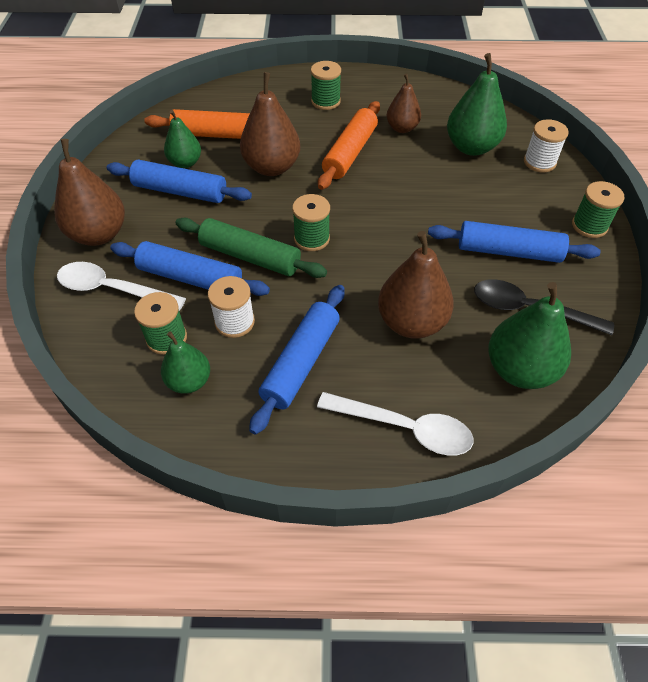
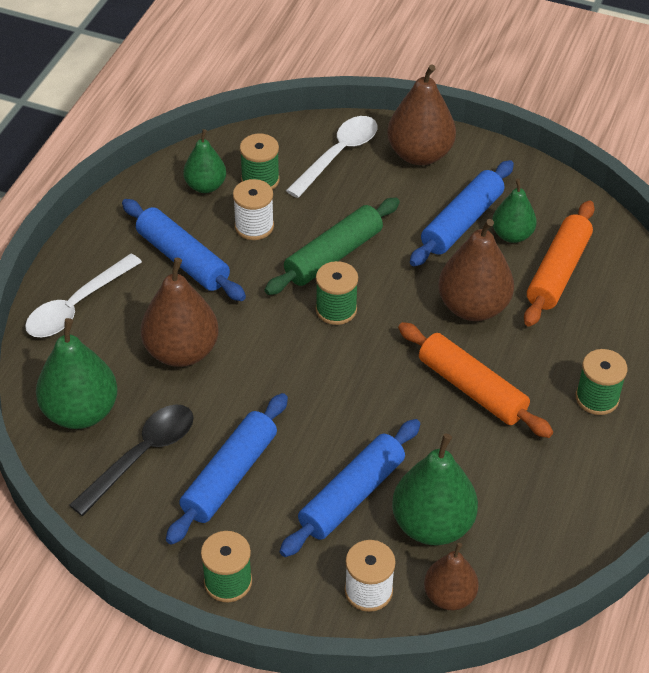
camera: 110 degrees right, 5 degrees down
blue rolling pin [110,241,270,296] -> blue rolling pin moved to [280,419,420,557]
brown pear [387,74,421,133] -> brown pear moved to [424,543,479,610]

